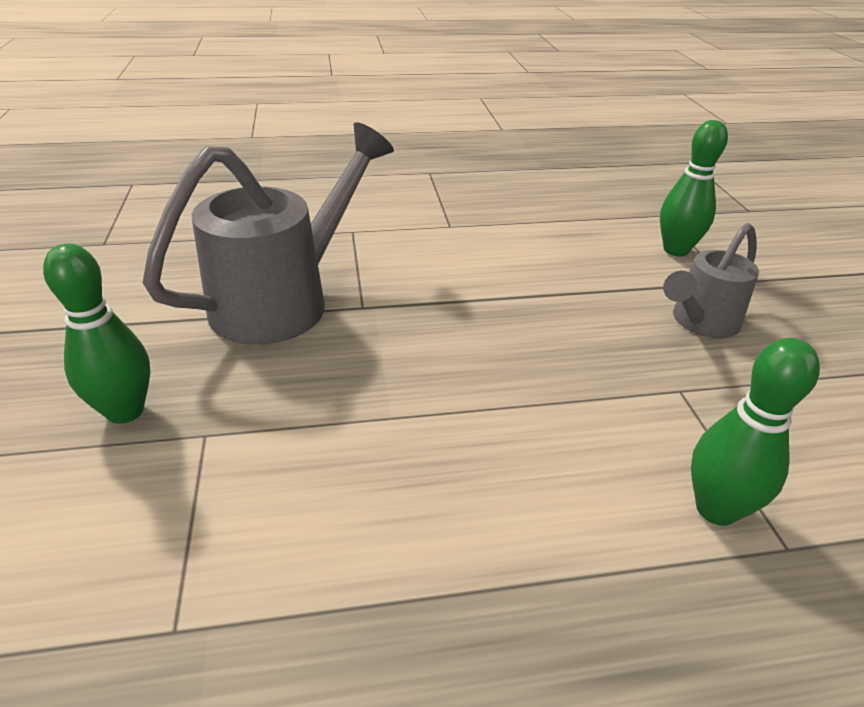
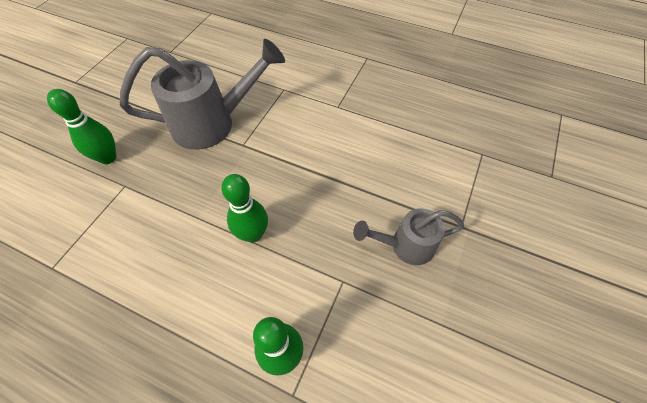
camera: 35 degrees right, 20 degrees up
green bowling pin [660,120,728,257] -> green bowling pin moved to [221,174,268,243]

